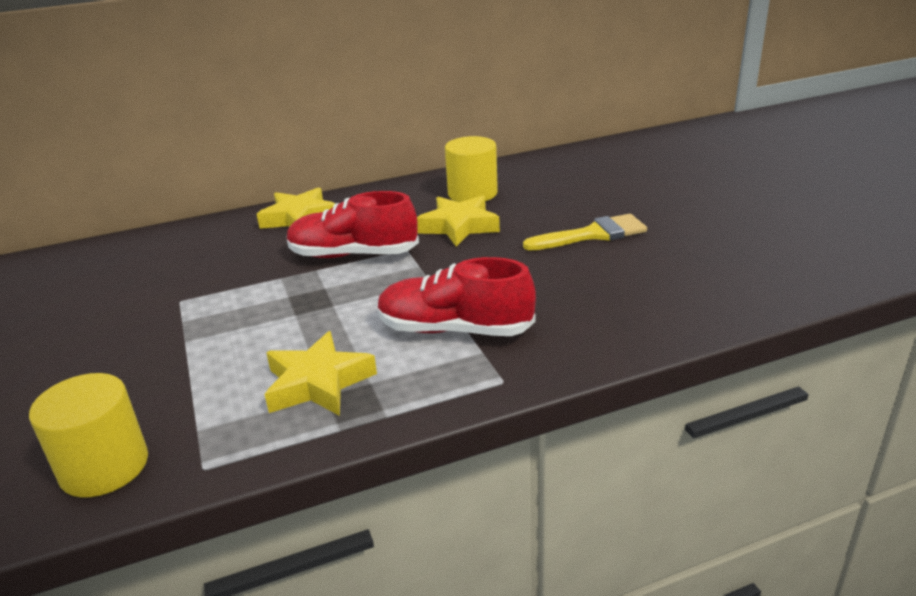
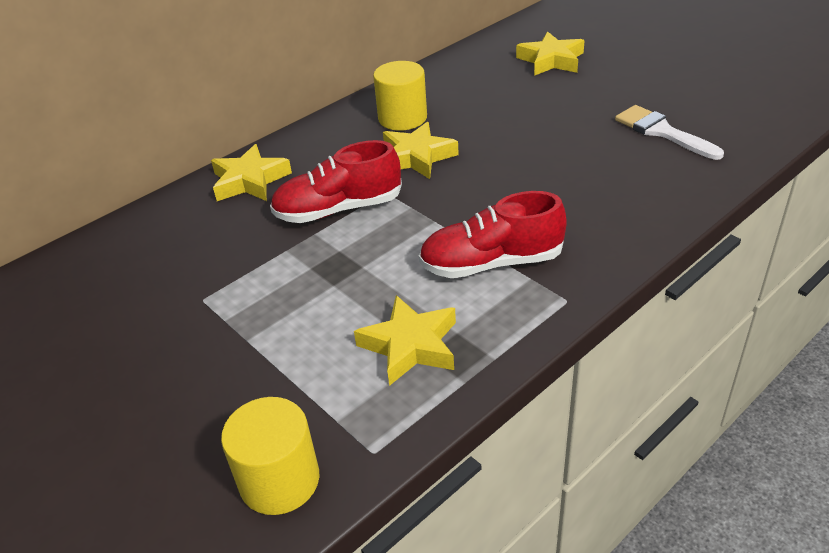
camera: 20 degrees left, 10 degrees up
yellow brush [523,214,647,251] -> none
none -> yellow star [516,31,585,76]
none -> white brush [615,105,724,160]

